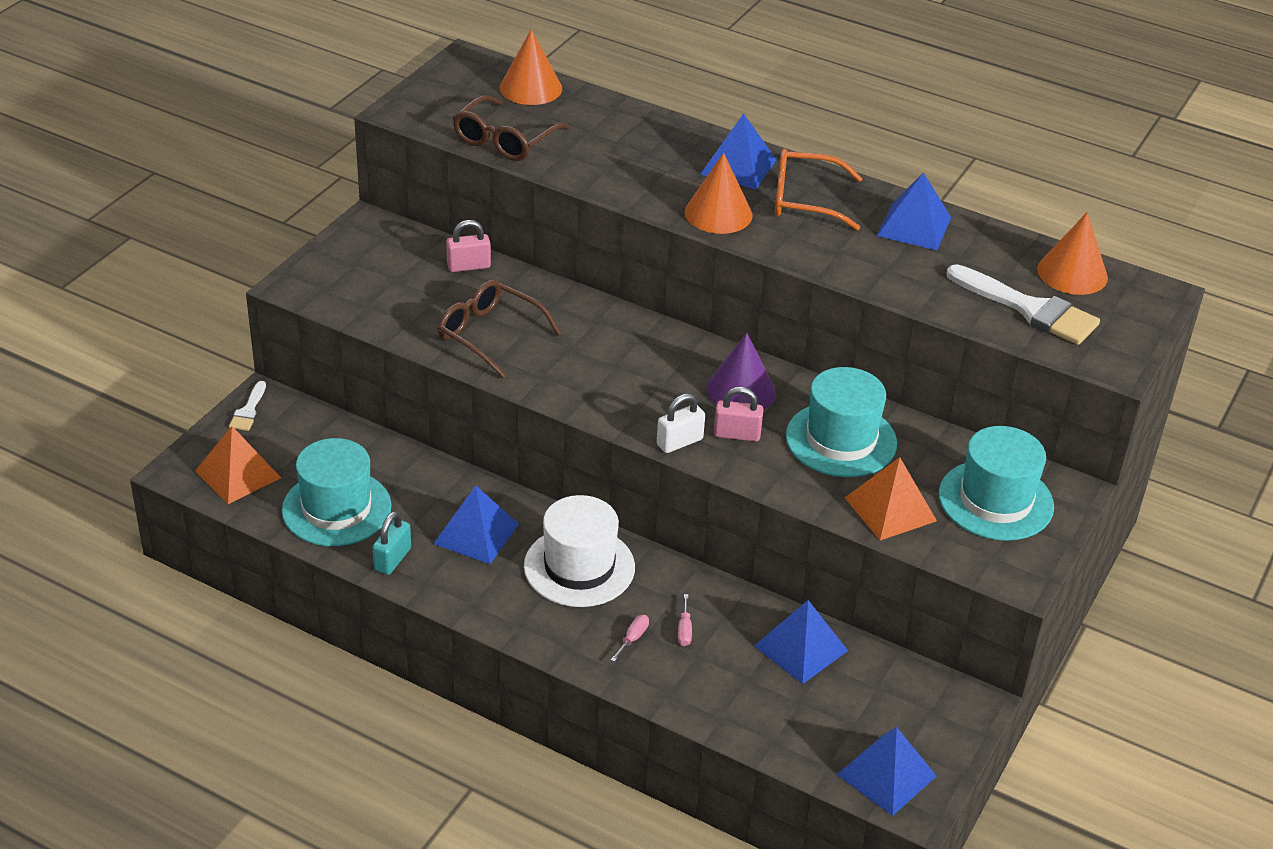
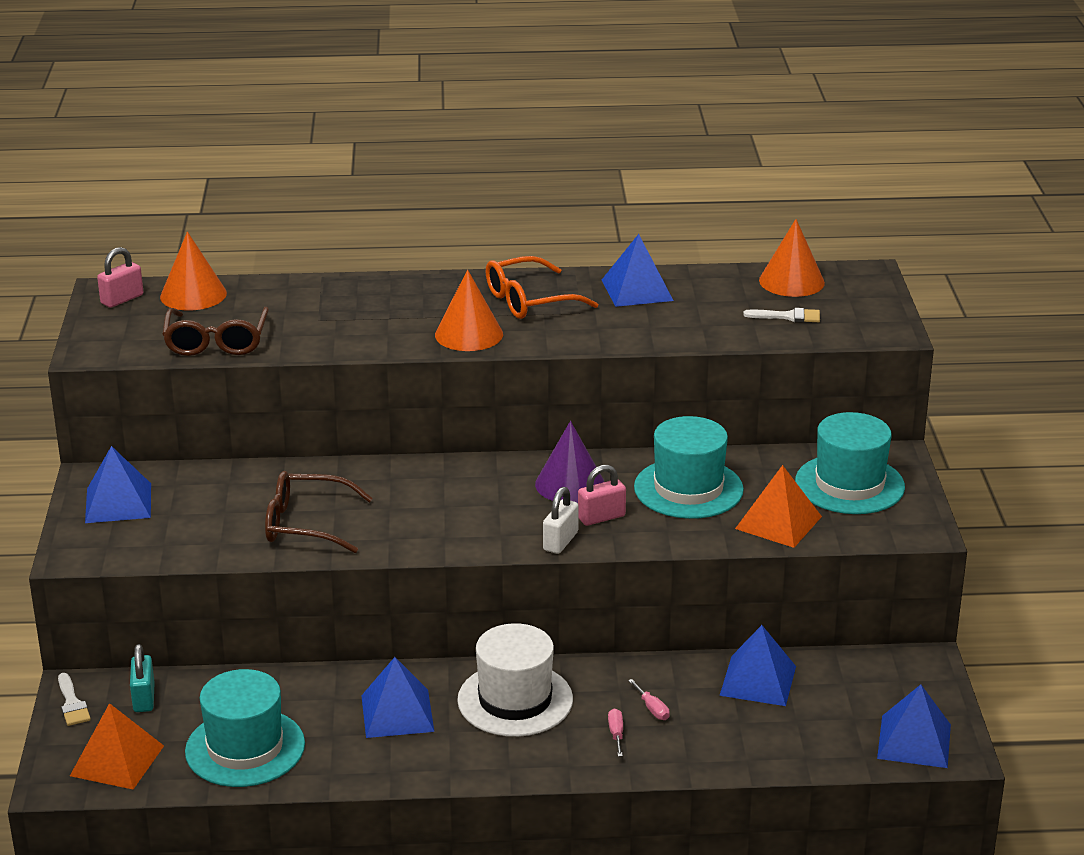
camera: 30 degrees left, 10 degrees down
turquoise padlock [372,511,411,575] -> turquoise padlock moved to [130,644,155,712]
pink padlock [446,220,491,272] -> pink padlock moved to [97,247,143,308]
blue pyramid [700,113,777,190] -> blue pyramid moved to [85,446,151,523]
white brush [946,264,1100,345] -> white brush [743,308,820,323], size x0.50

